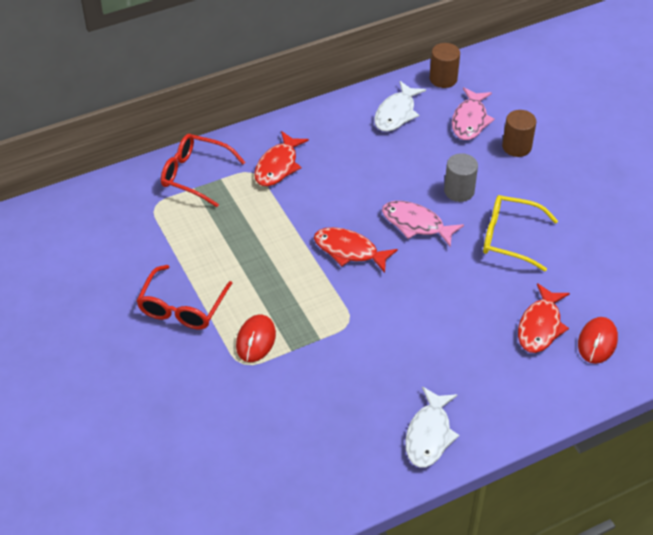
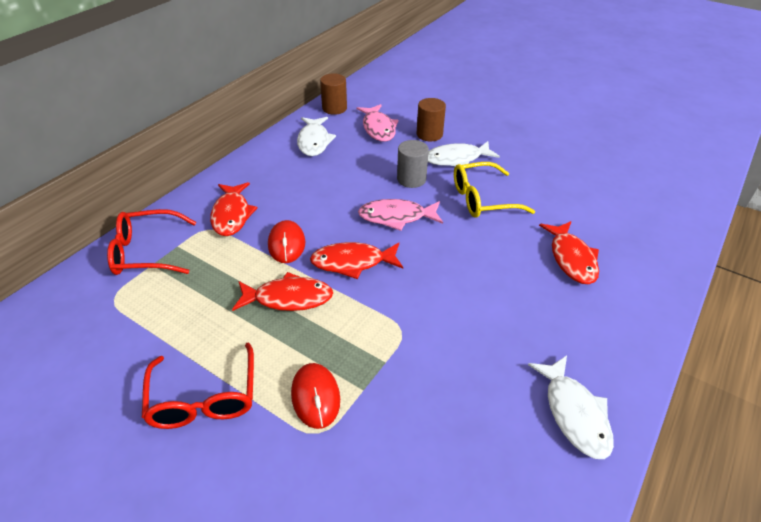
camera: 30 degrees left, 5 degrees down
red mouse [578,317,618,364] -> red mouse moved to [268,220,305,263]
none -> red fish [232,272,333,311]
none -> white fish [428,141,500,166]

